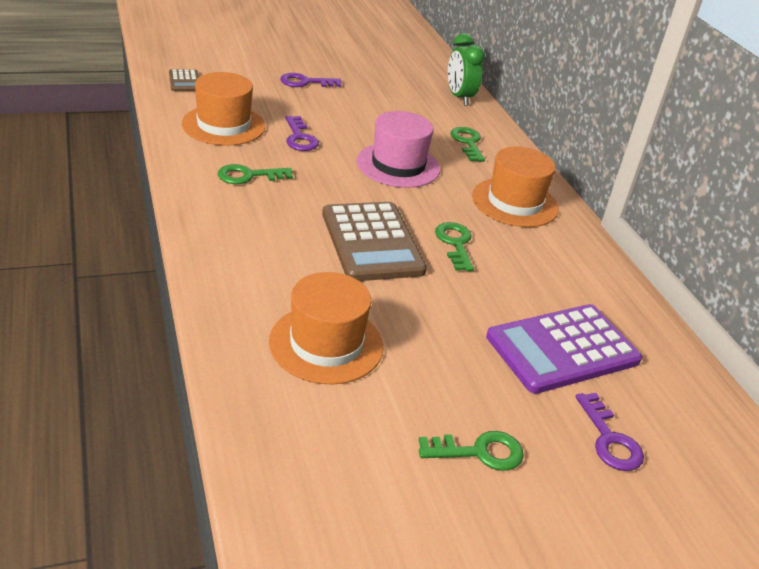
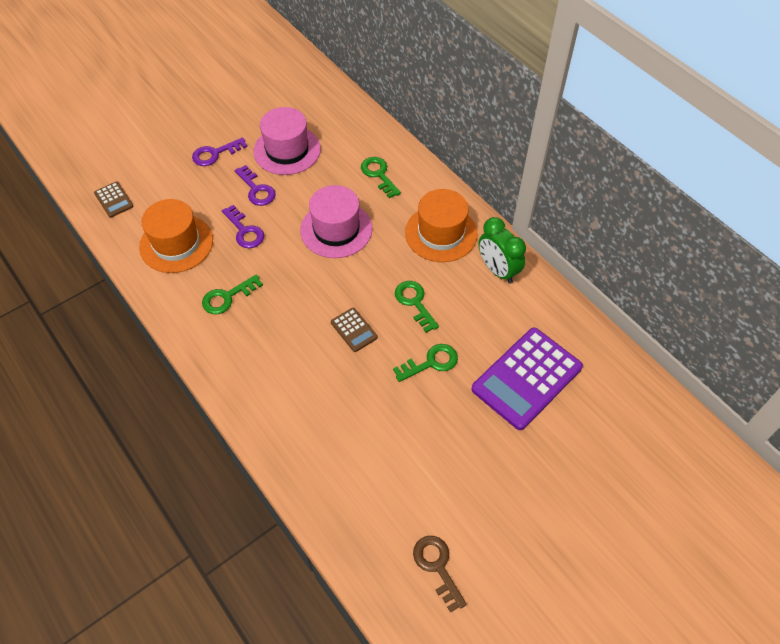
camera: 15 degrees left, 20 degrees up
orange hat [269,272,384,384] -> none
brown calculator [322,202,427,281] -> brown calculator [331,308,378,352], size x0.46
green key [419,431,524,471] -> green key moved to [393,344,458,382]
green clock [448,33,485,106] -> green clock moved to [479,217,526,284]
purple key [575,393,644,471] -> purple key moved to [235,165,276,206]
none -> pink hat [253,107,321,175]
none -> brown key [413,536,467,613]

